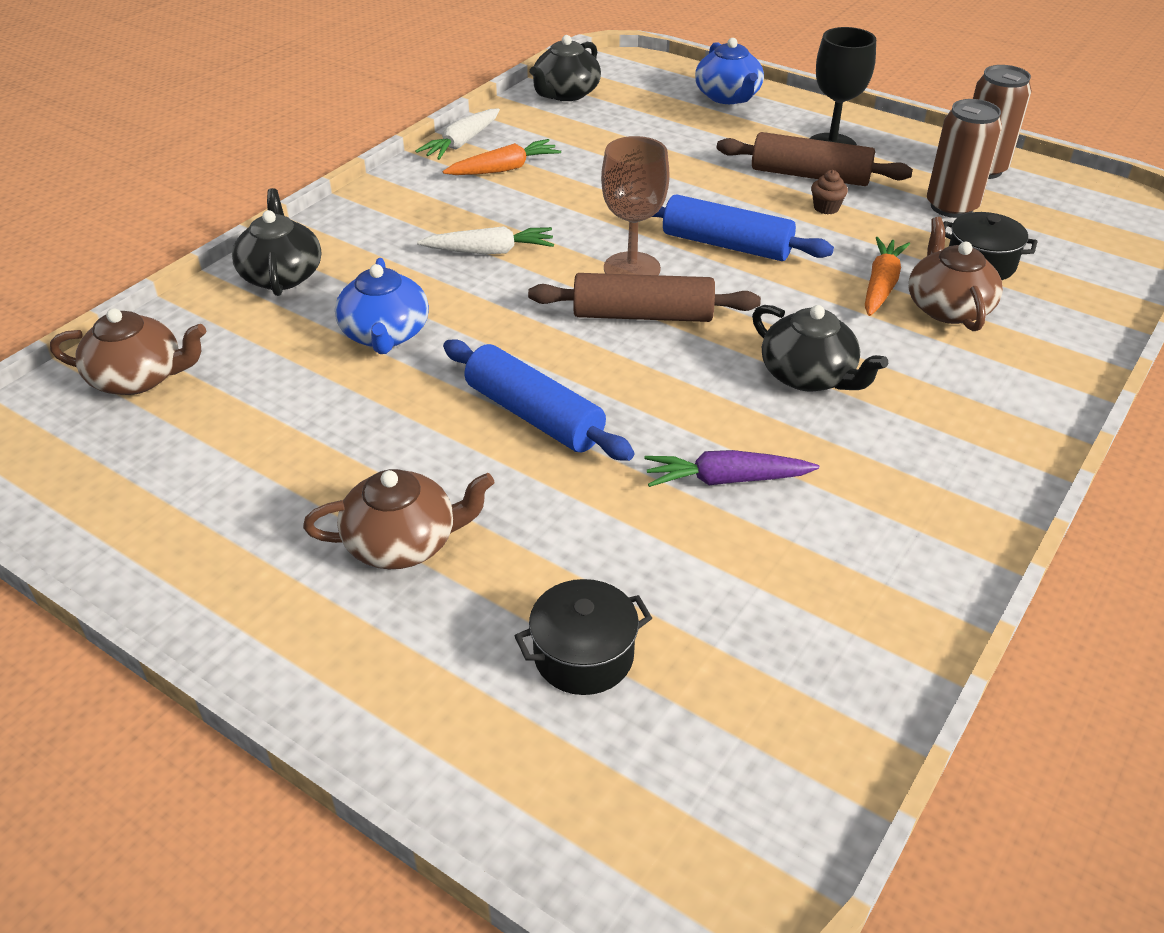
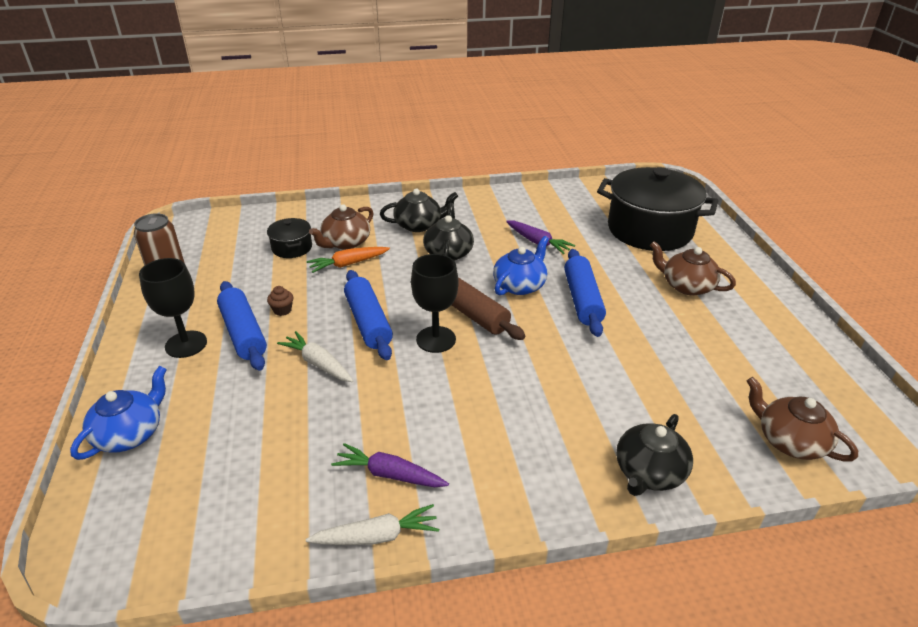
camera: 135 degrees left, 5 degrees down
blue teapot [335,258,429,354] -> blue teapot moved to [493,236,549,295]
white carrot [417,226,554,254] -> white carrot moved to [277,331,353,382]
orange carrot [443,139,561,175] -> purple carrot [331,443,449,487]
black pot [515,579,652,695] -> black pot [597,167,718,251], size x2.19
black teapot [530,35,601,101] -> black teapot moved to [380,189,458,232]
brown goblet [601,136,670,275] -> black goblet [411,254,459,353]
brown rolling pin [717,132,913,186] -> blue rolling pin [217,281,267,371]
brown can [927,99,1002,218] -> none

